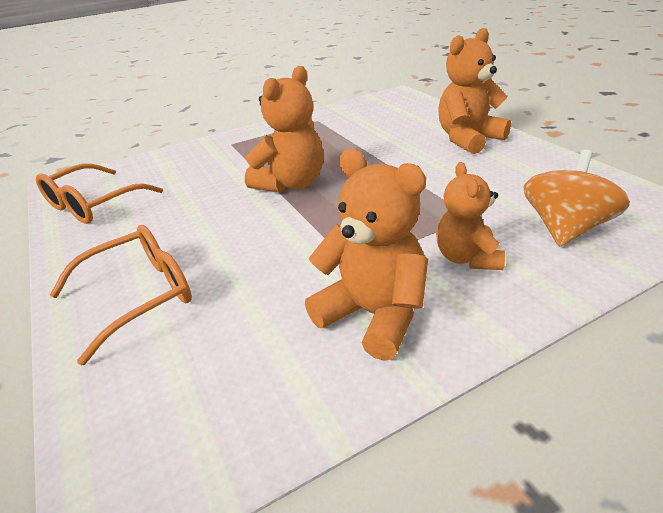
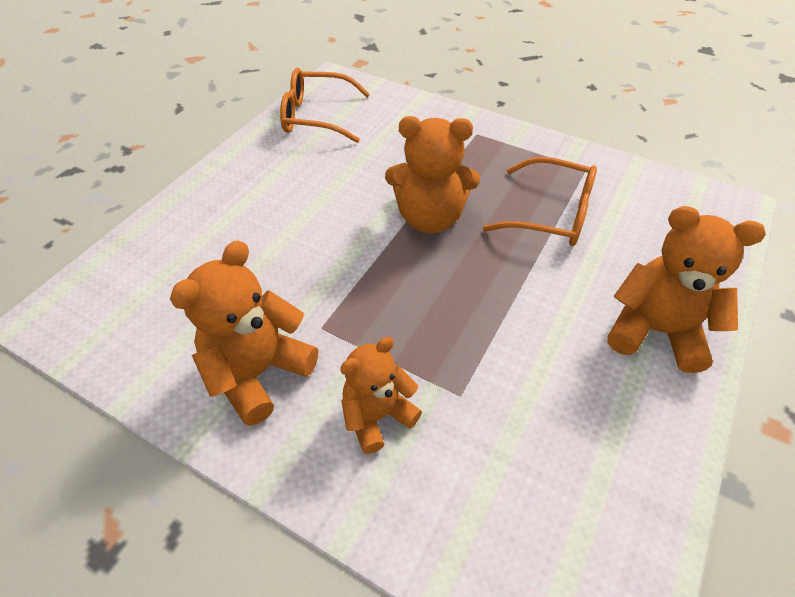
camera: 55 degrees right, 15 degrees up
orange glasses [50,225,192,366] -> orange glasses moved to [483,157,597,246]
orange teddy bear [305,149,428,361] -> orange teddy bear turned 150 degrees counterclockwise [170,241,318,426]
orange spinning top [524,150,630,247] -> none

